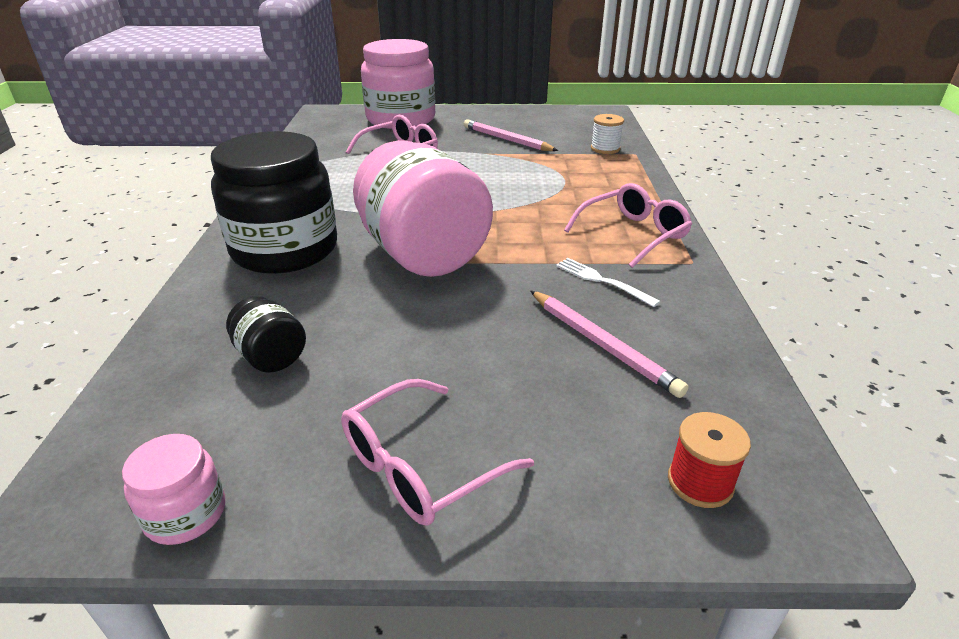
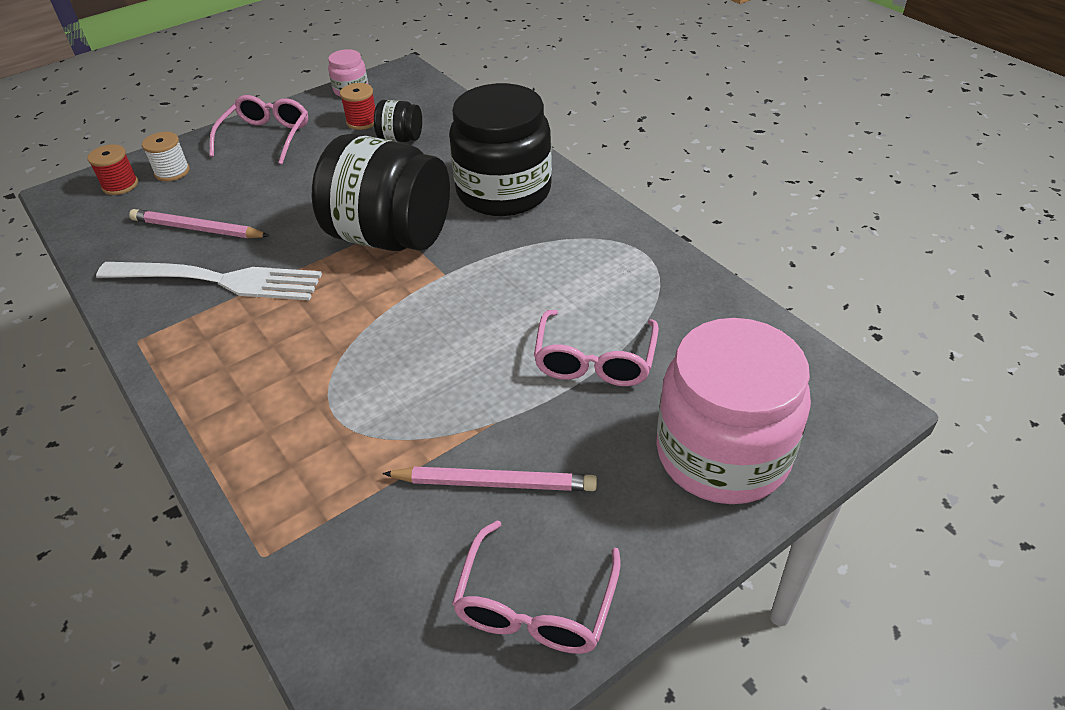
camera: 145 degrees right, 10 degrees up
pink jar [353,140,493,277] -> black jar [312,134,450,251]
white fork [556,258,660,307] -> white fork [96,262,322,300], size x2.12
pink glasses [564,183,692,268] -> pink glasses moved to [452,521,621,654]
white spool [591,114,624,154] -> white spool moved to [142,132,190,182]
none -> red spool [340,83,375,130]

